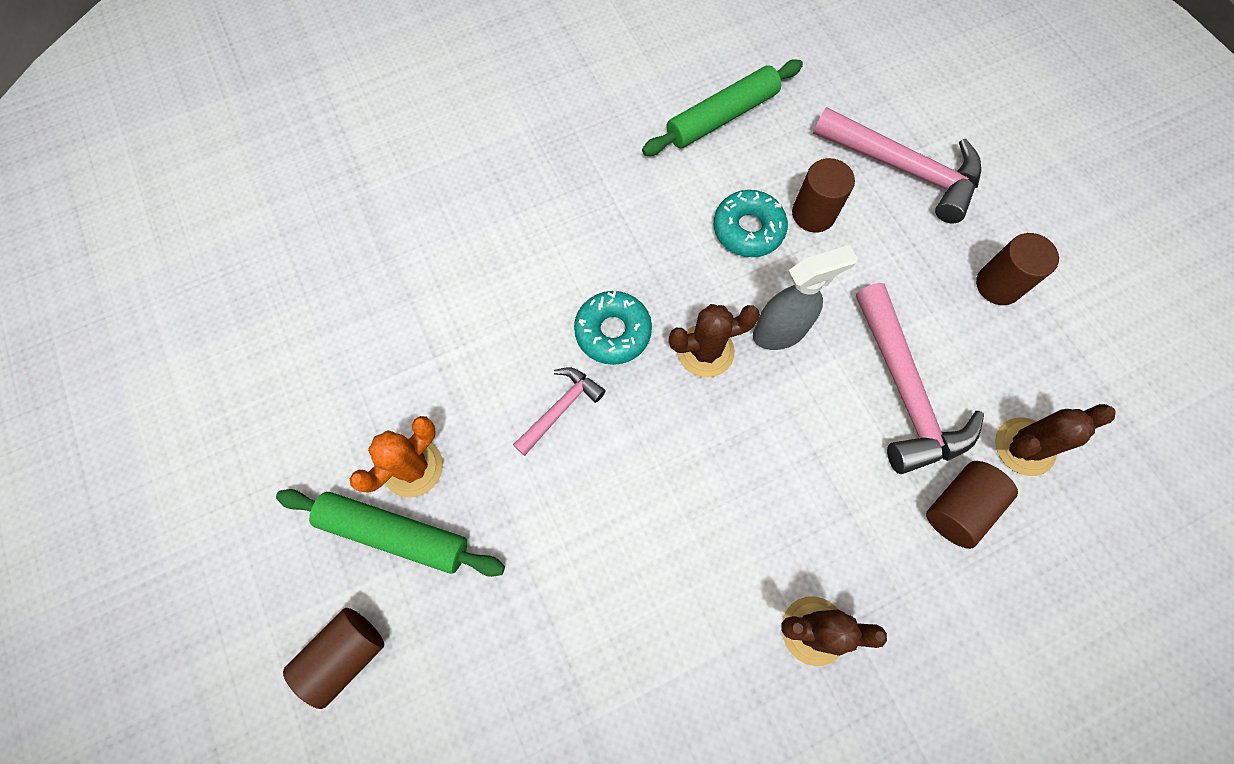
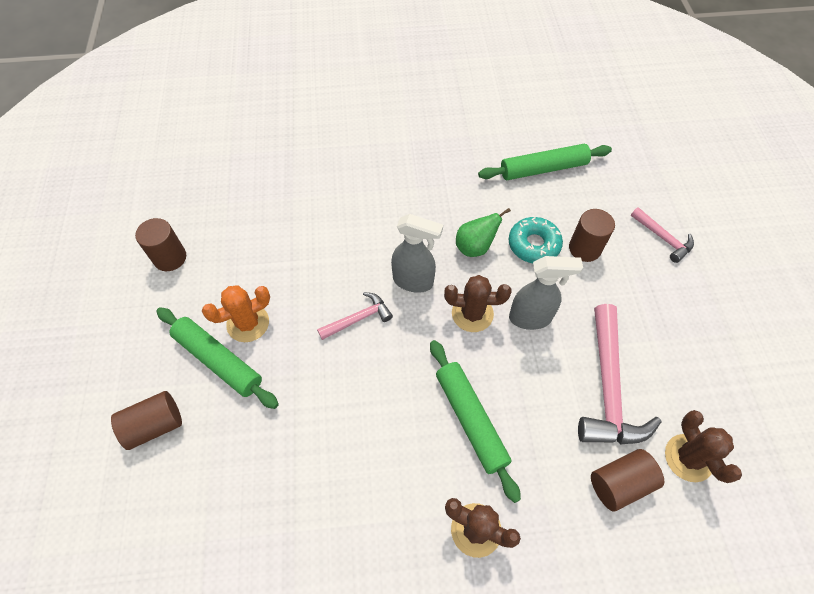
camera: 20 degrees right, 10 degrees down
turquoise donut [574,291,652,365] -> grey spray bottle [391,214,443,293]
pink hammer [813,107,981,223] -> pink hammer [631,207,694,263], size x0.54
brown cylinder [976,233,1059,305] -> brown cylinder moved to [135,218,186,271]
brown cactus [995,404,1115,476] -> brown cactus turned 75 degrees clockwise [665,410,742,483]
none -> green rolling pin [430,340,521,503]
none -> green pear [456,208,511,257]

